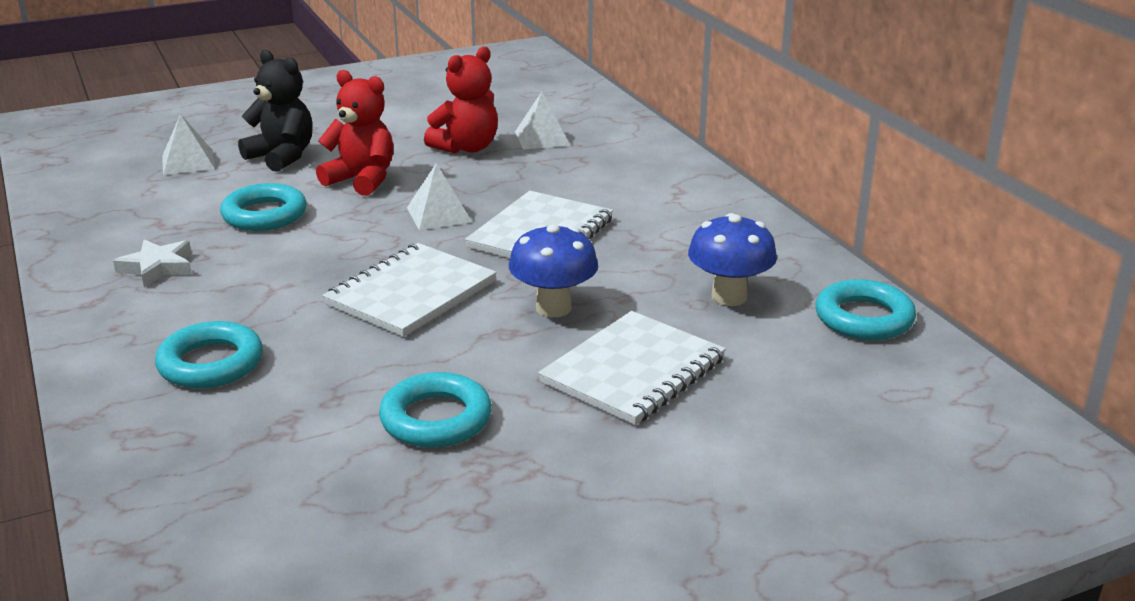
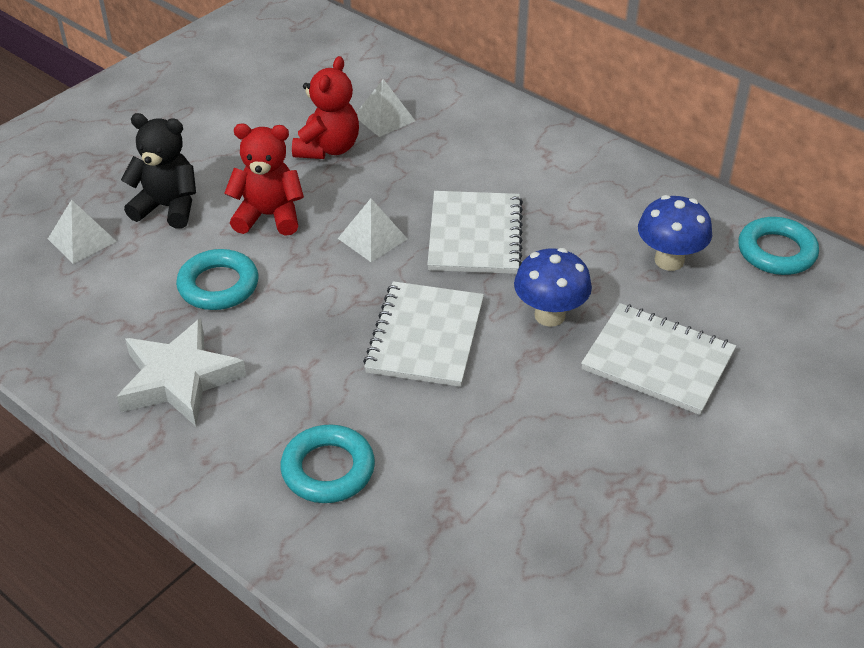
camera: 25 degrees left, 15 degrees up
white star [113,239,192,287] -> white star [117,318,246,426], size x1.72
turquoise ring [379,372,492,448] -> none
white notebook [538,311,726,425] -> white notebook turned 75 degrees counterclockwise [581,303,736,415]

